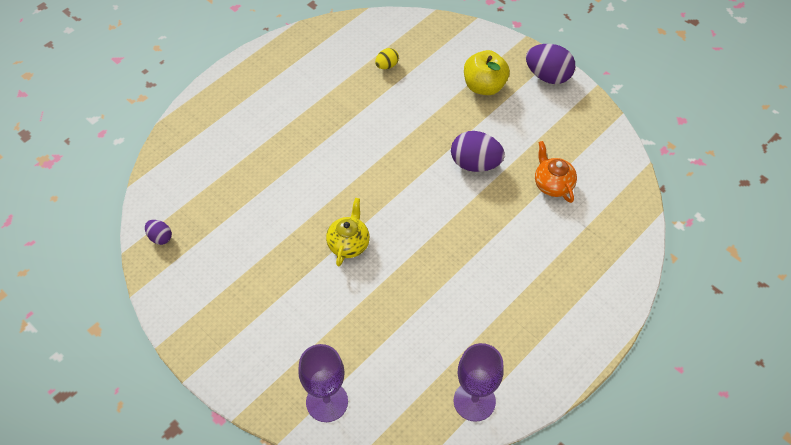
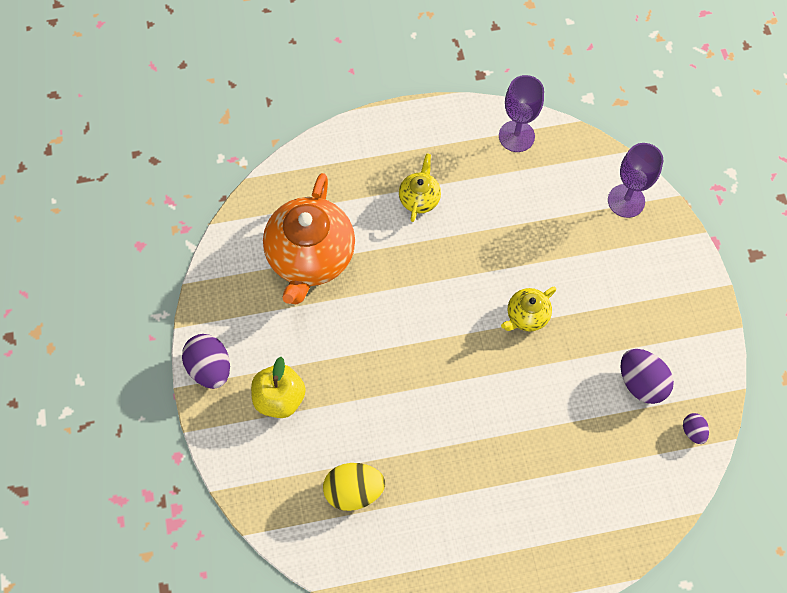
camera: 145 degrees left, 10 degrees up
yellow egg [375,48,399,69] -> yellow egg [323,463,385,511], size x1.89
purple egg [451,131,505,172] -> purple egg moved to [621,349,674,404]
orange teapot [535,141,577,203] -> orange teapot [263,173,355,304], size x2.09
none -> yellow teapot [399,153,441,222]

